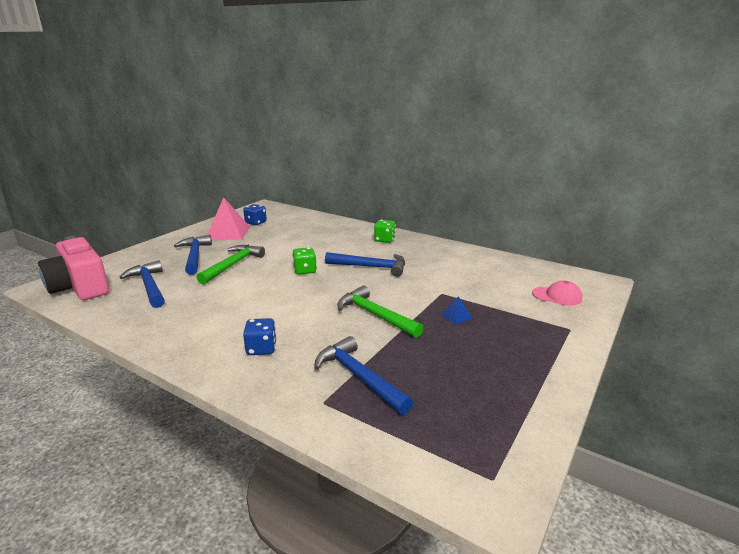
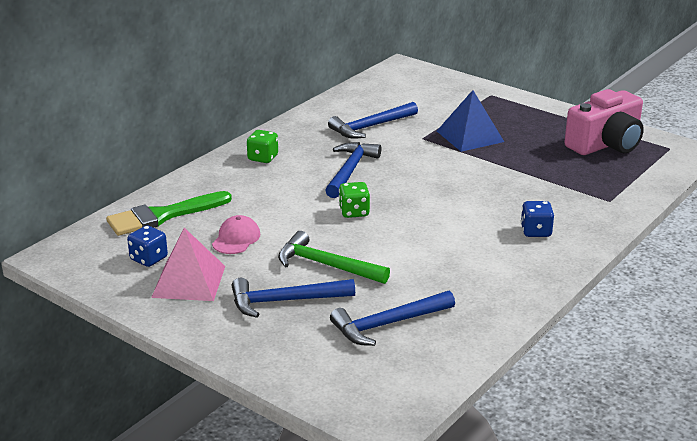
camera: 85 degrees left, 5 degrees up
pink camera [38,236,109,300] -> pink camera moved to [564,89,644,155]
blue hammer [314,336,413,415] -> blue hammer moved to [328,102,418,139]
green hammer [337,285,423,338] -> none
blue pyramid [441,296,473,324] -> blue pyramid [437,90,504,152], size x2.28
pink cap [532,280,582,305] -> pink cap moved to [212,215,260,254]
none -> green brush [106,191,232,236]

